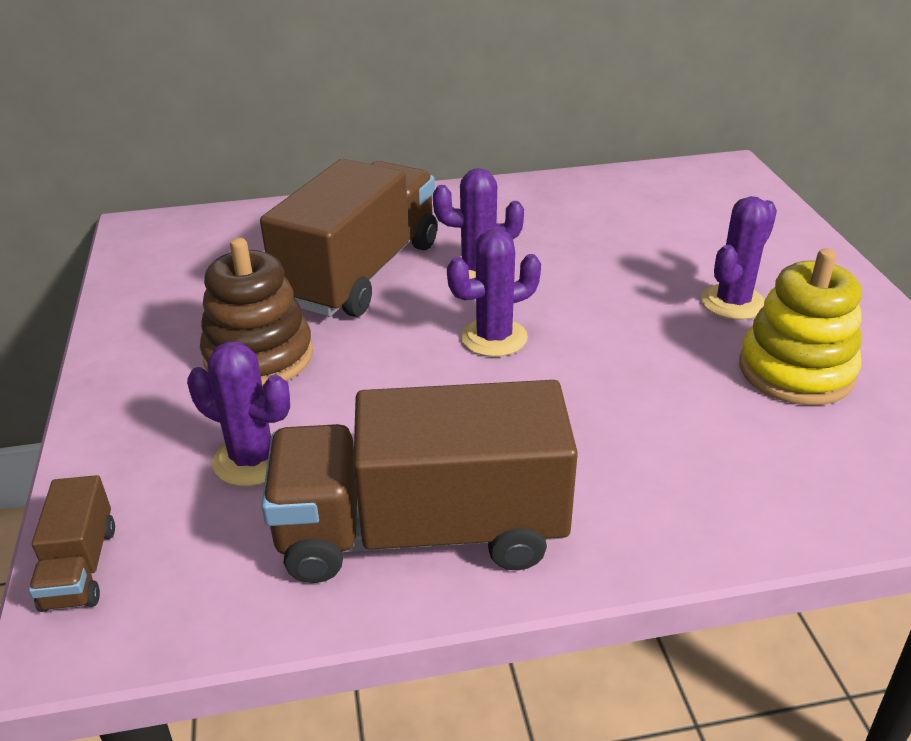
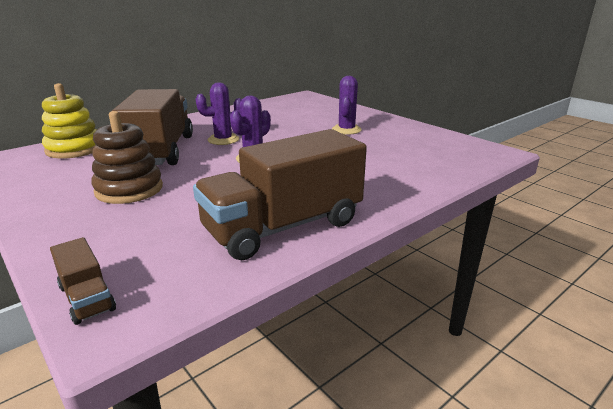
camera: 30 degrees left, 10 degrees down
purple cactus [187,342,290,486] -> none
yellow stacking toy [739,248,862,405] -> yellow stacking toy moved to [42,83,96,159]

